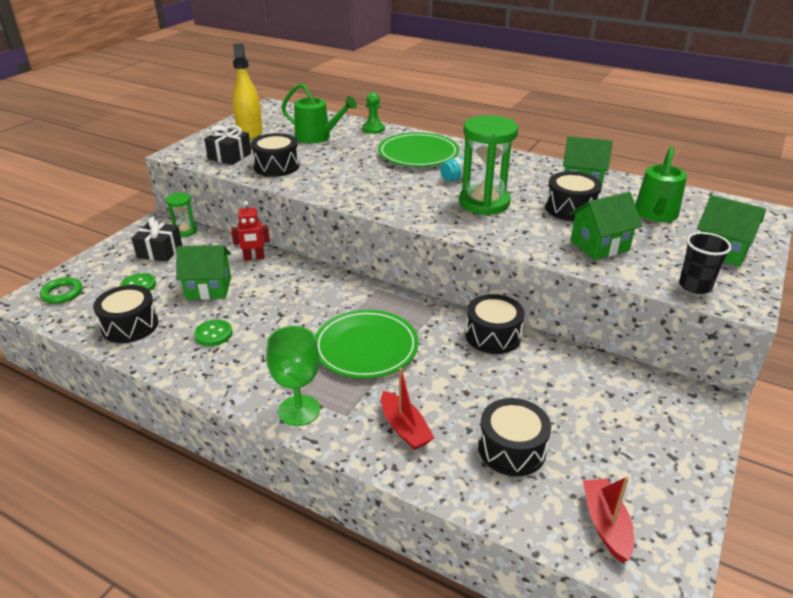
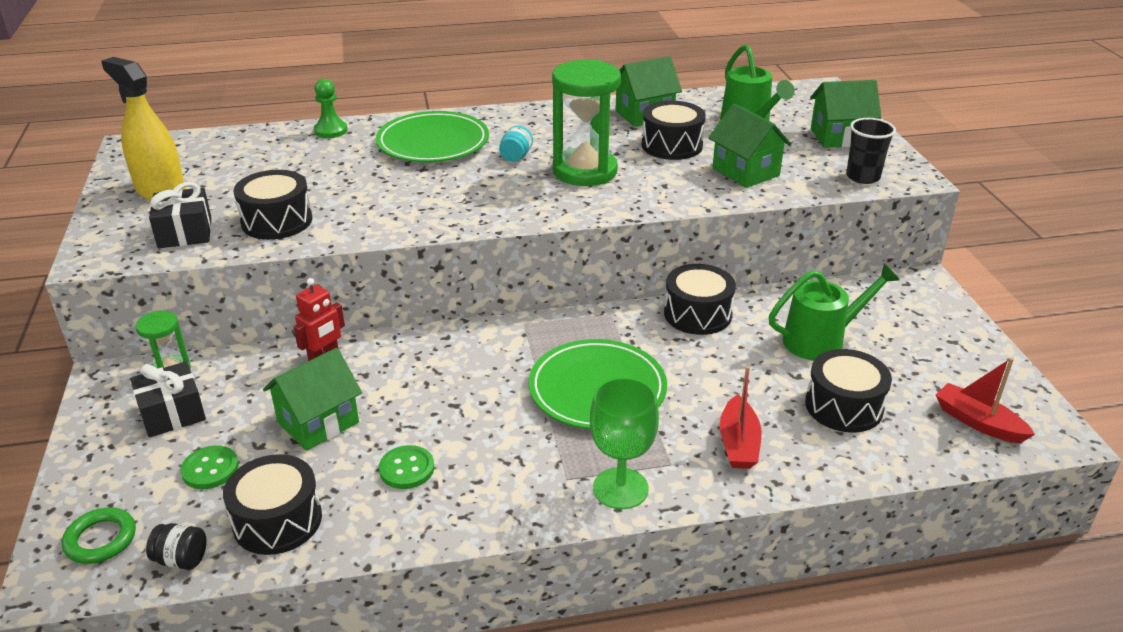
camera: 40 degrees left, 0 degrees up
green watering can [282,83,357,144] -> green watering can moved to [769,264,899,361]
red boat [381,368,434,450] -> red boat turned 75 degrees clockwise [720,366,762,469]
green house [569,192,642,260] -> green house turned 60 degrees counterclockwise [708,104,791,188]
none -> black jar [146,523,207,570]

